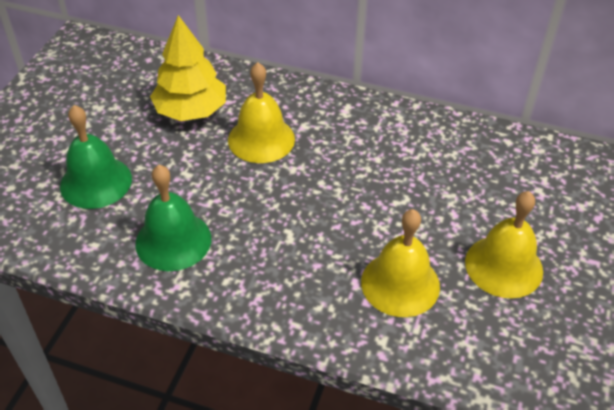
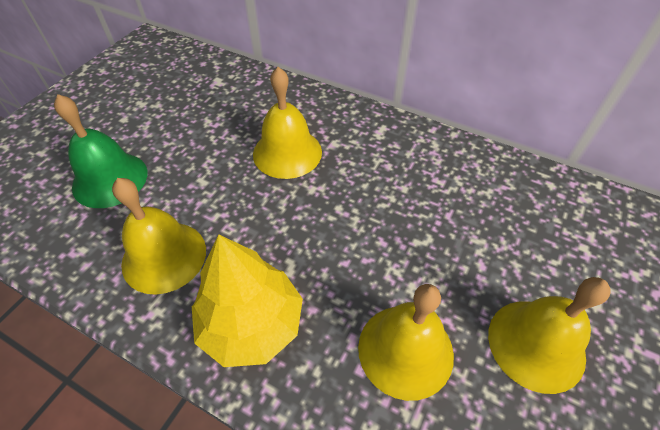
camera: 10 degrees right, 5 degrees up
green bell [135,165,211,271] -> yellow bell [112,178,206,294]
yellow tree [150,15,226,121] -> yellow tree moved to [192,234,303,367]

